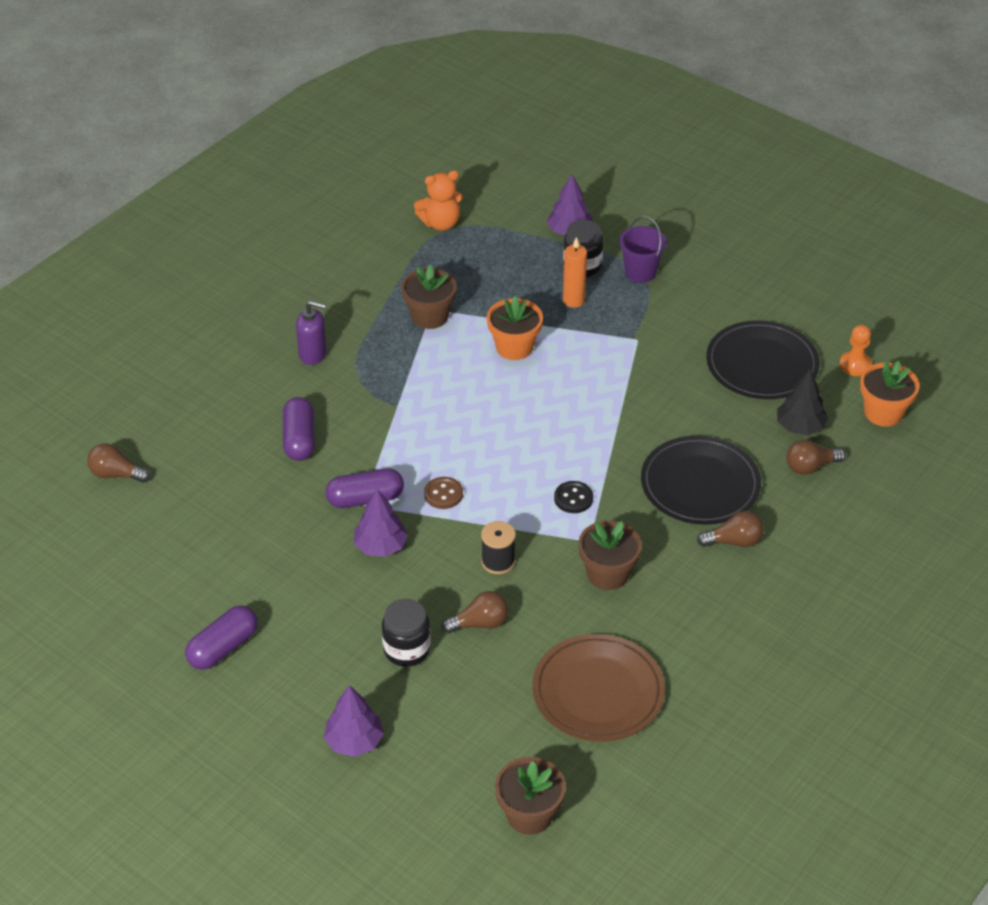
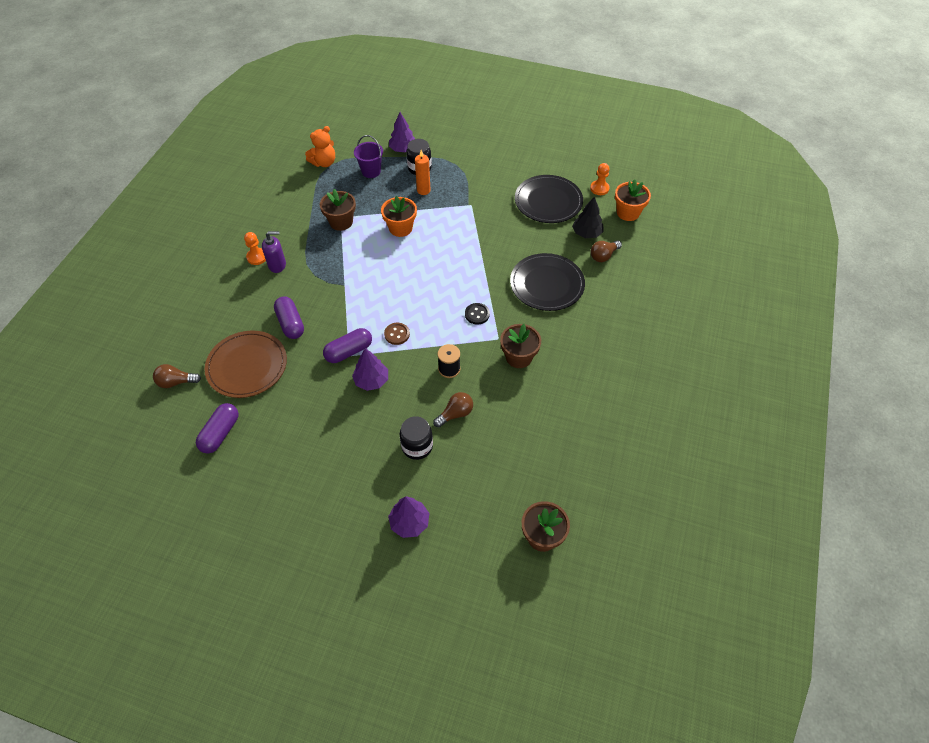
camera: 20 degrees left, 10 degrees up
purple capsule [185,605,258,670] -> purple capsule moved to [196,403,239,454]
brown plate [532,634,665,742] -> brown plate moved to [205,331,287,398]
purple bucket [619,216,667,283] -> purple bucket moved to [354,135,383,178]
brown light bulb [697,511,764,547] -> none
none -> orange pawn [244,232,266,265]

